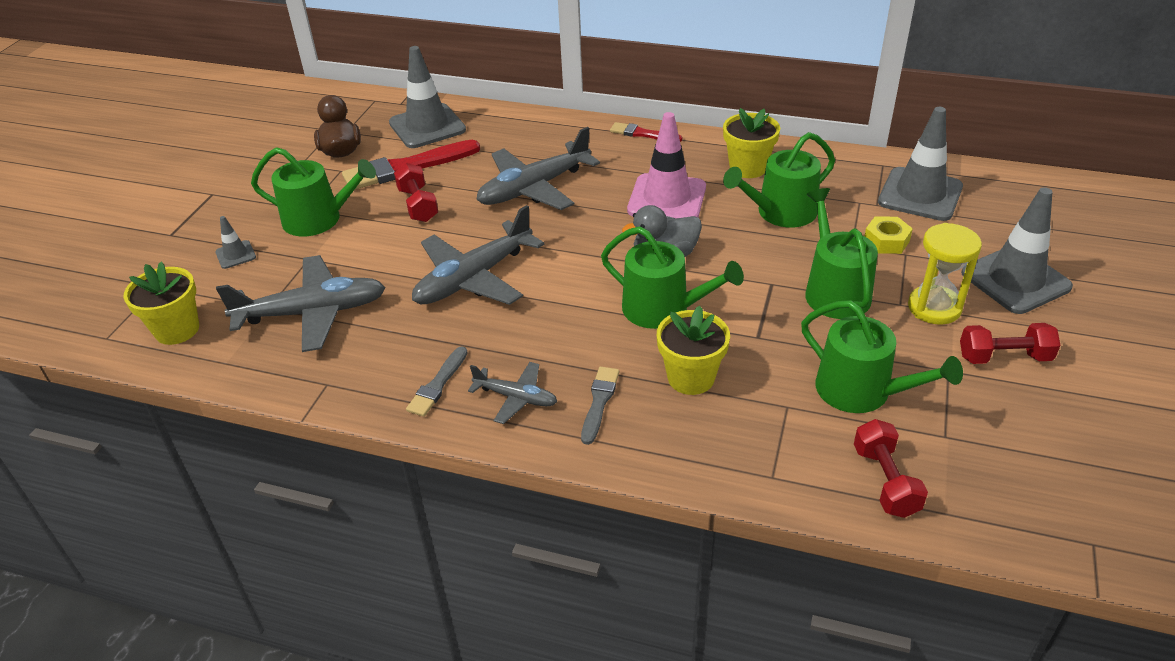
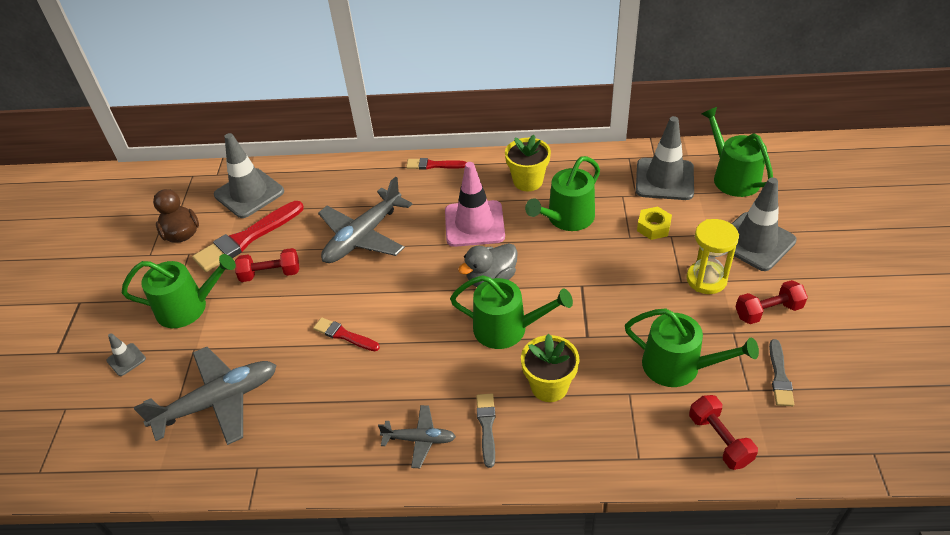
camera: 15 degrees left, 5 degrees up
yellow flower pot [123,261,199,345] -> none
red dumbbell [394,163,438,222] -> red dumbbell turned 60 degrees counterclockwise [235,248,299,282]
grey brush [406,346,468,417] -> grey brush moved to [769,339,794,406]
grey plane [412,205,544,305] -> red brush [313,317,380,351]
green watering can [805,188,878,319] -> green watering can moved to [702,107,773,197]

